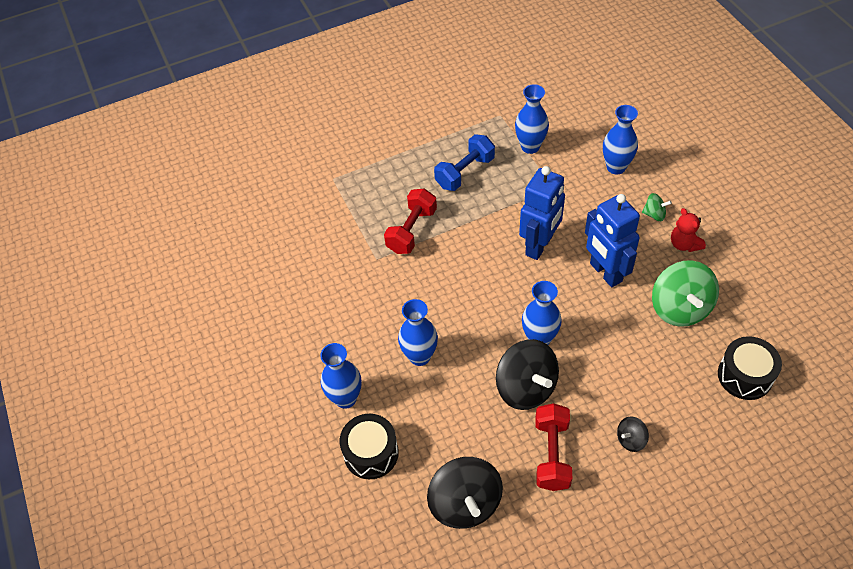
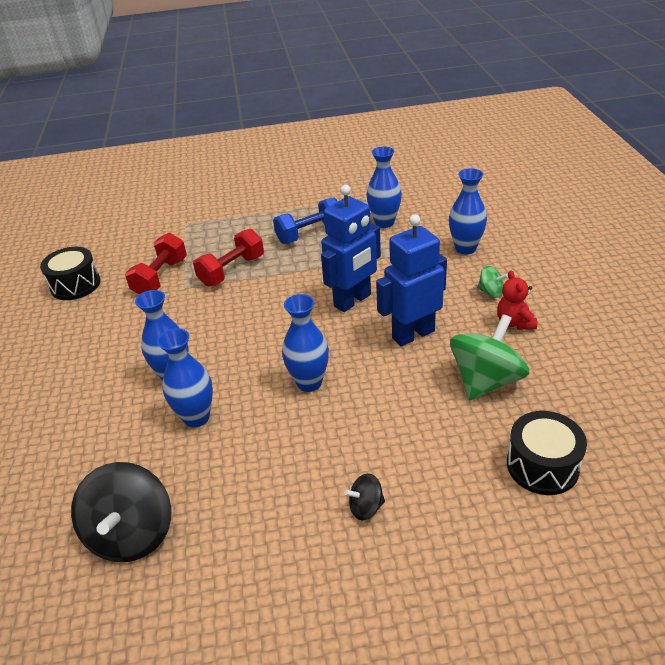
camera: 15 degrees right, 15 degrees down
blue vase [320,343,362,409] -> blue vase moved to [157,328,213,427]
black drum [340,414,399,479] -> black drum moved to [40,247,101,300]
black spinning top [496,339,559,410] -> none
red dumbbell [535,403,572,491] -> red dumbbell moved to [125,233,187,295]
blue robot [585,194,640,287] -> blue robot turned 75 degrees clockwise [376,214,447,346]
green spinning top [652,260,719,327] -> green spinning top turned 150 degrees counterclockwise [450,314,530,400]

